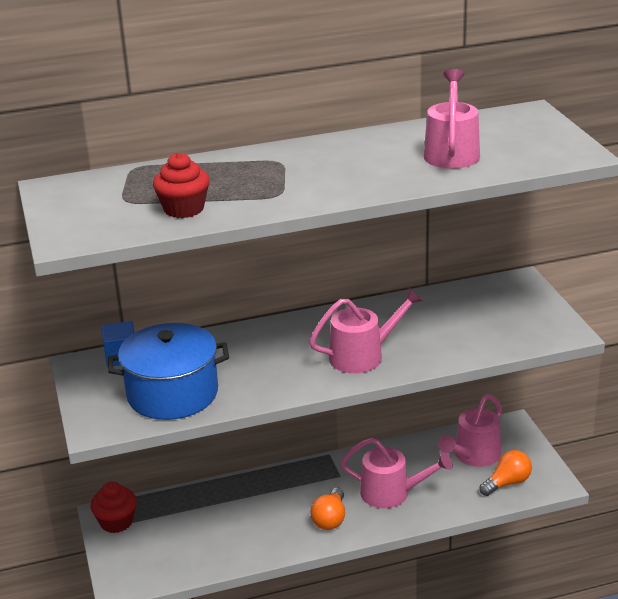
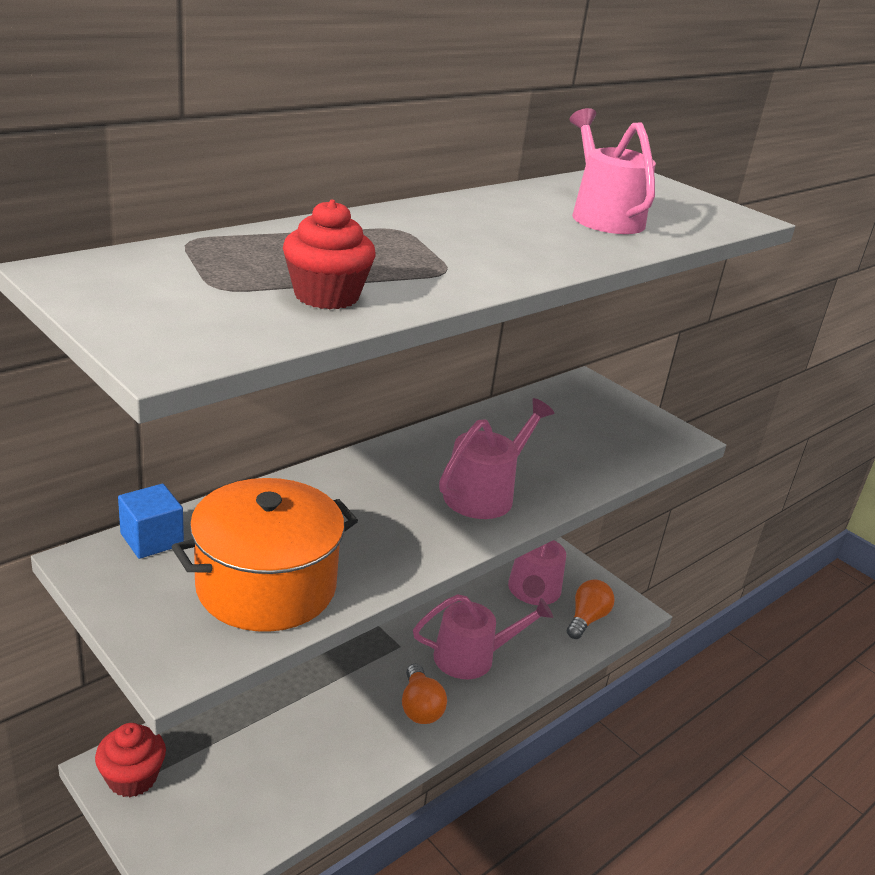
camera: 30 degrees left, 0 degrees up
blue pot [108,323,229,420] -> orange pot [172,478,358,632]

